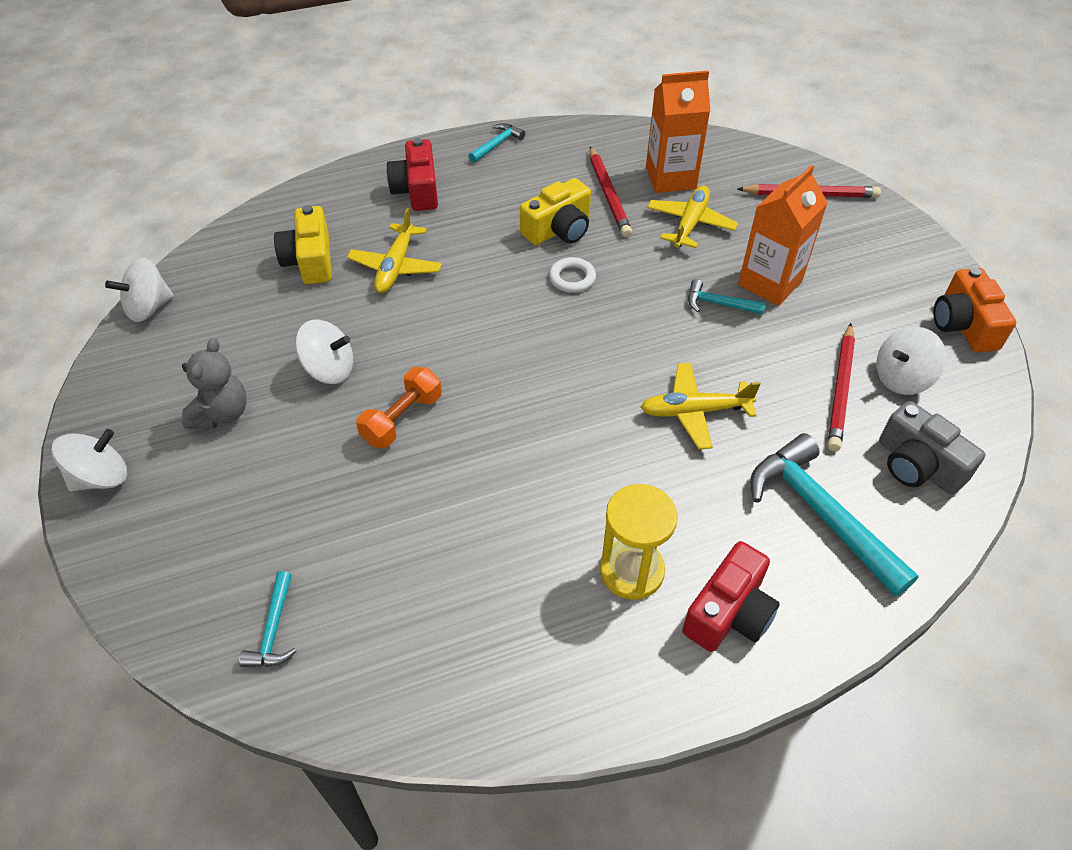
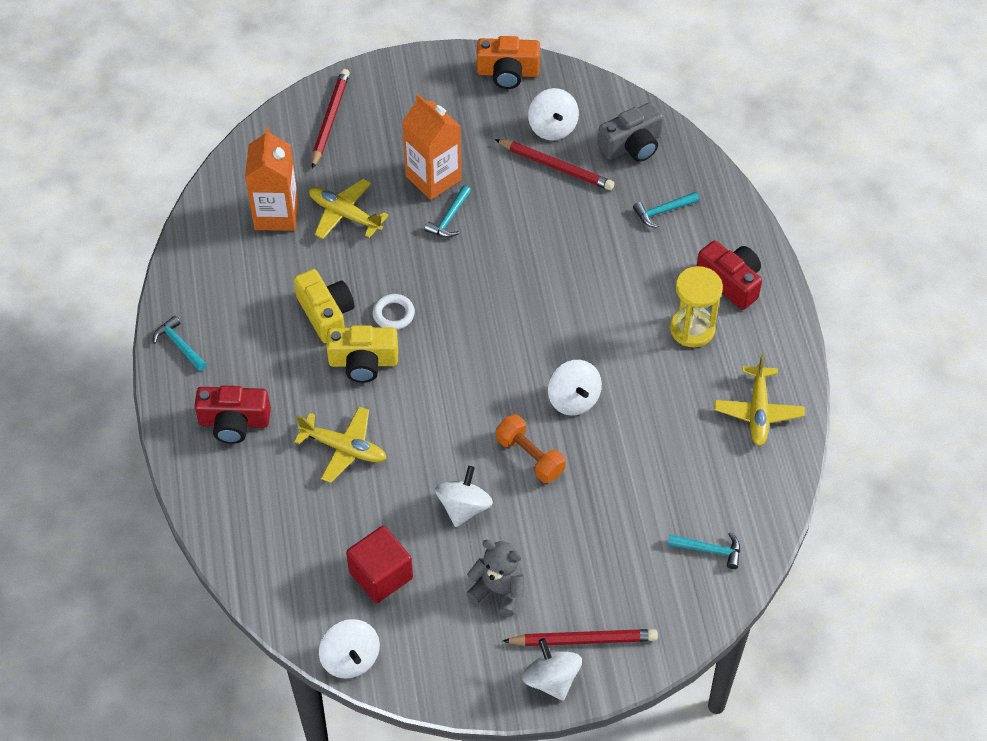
camera: 80 degrees left, 5 degrees up
yellow camera [274,205,332,284] -> yellow camera moved to [326,325,398,383]
red pencil [589,147,632,237] -> red pencil moved to [503,629,658,646]
yellow plane [640,363,761,449] -> yellow plane moved to [715,354,805,446]
turquoise hammer [750,433,919,597] -> turquoise hammer [633,192,699,228], size x0.50
none -> red cube [346,526,413,603]
none -> white spinning top [548,360,602,416]

